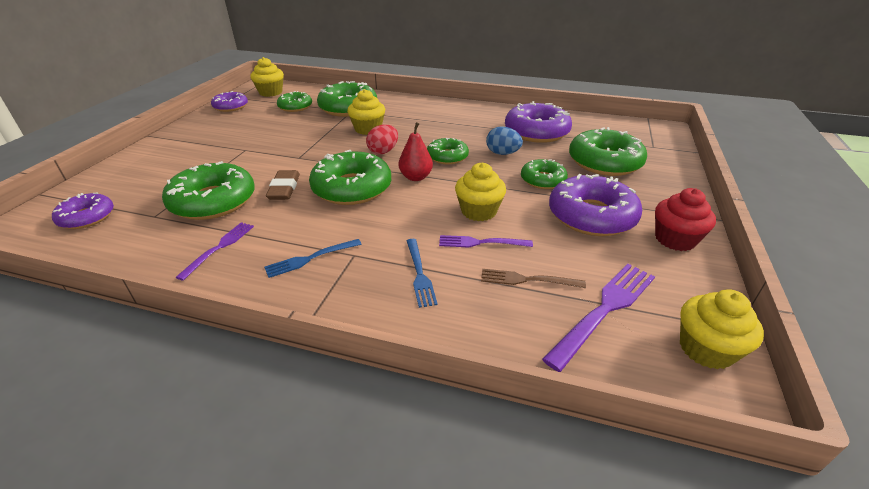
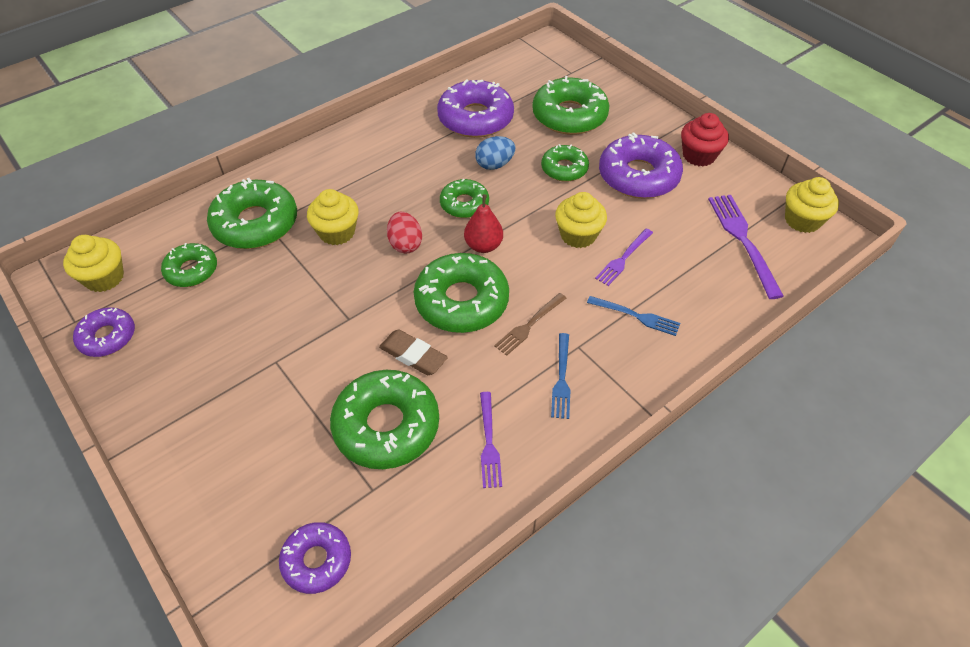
camera: 55 degrees left, 15 degrees up
purple fork [176,222,254,281] -> purple fork turned 150 degrees counterclockwise [480,392,502,488]
brown fork [481,269,586,288] -> brown fork moved to [494,293,566,356]

